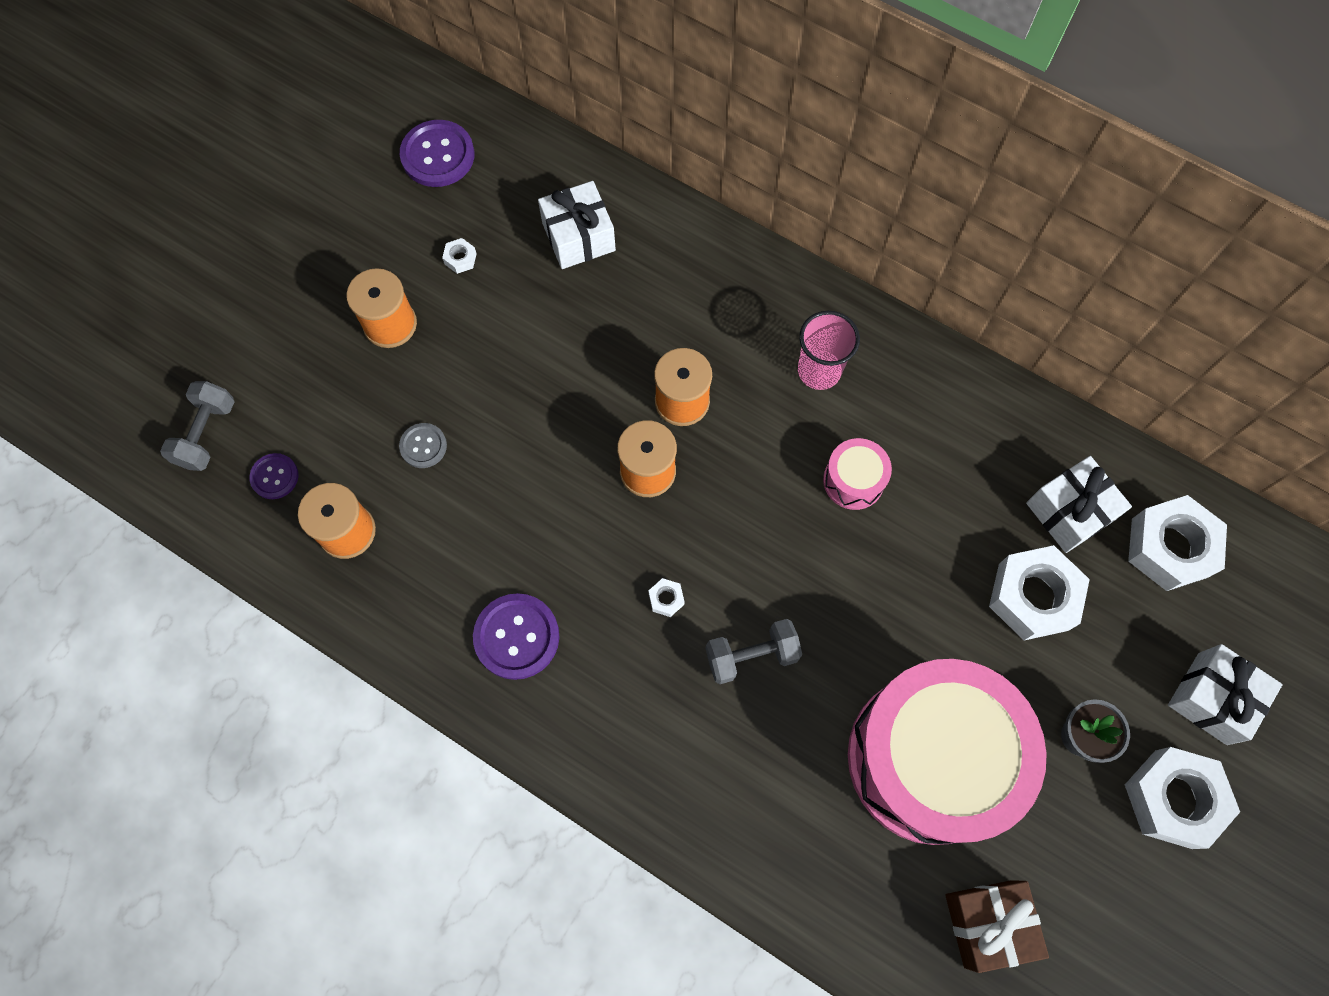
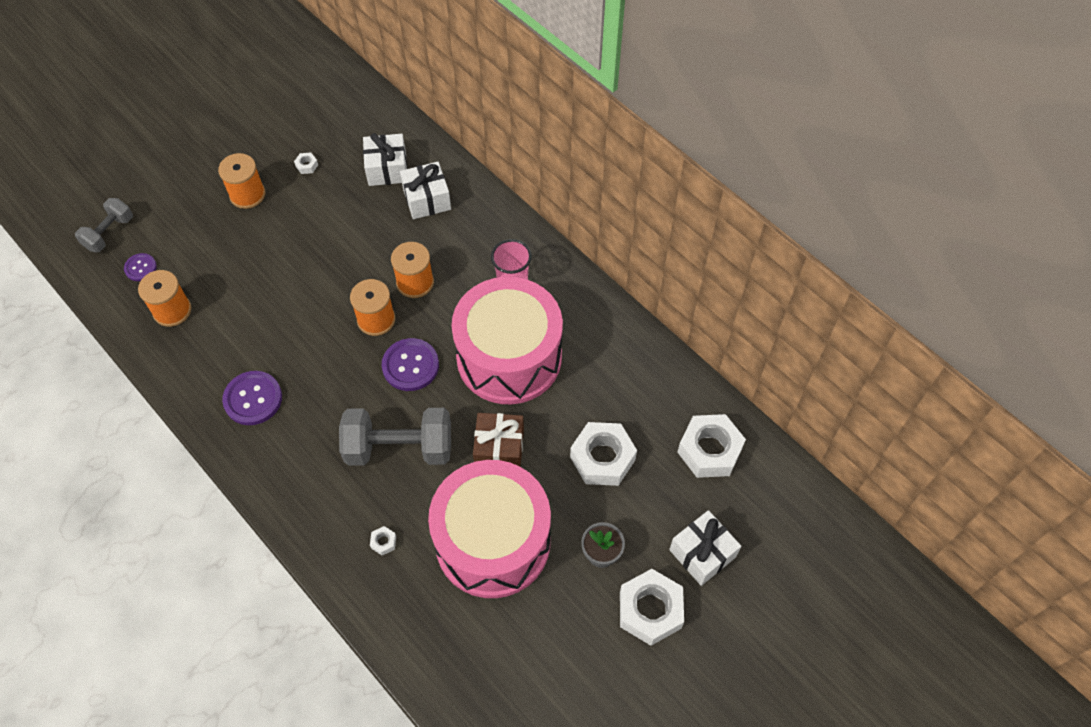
camera: 15 degrees right, 10 degrees down
grey button [399,423,447,468] -> none
purple button [400,120,475,187] -> purple button moved to [382,338,439,391]
white nut [649,578,684,617] -> white nut moved to [370,526,396,556]
grey dumbbell [706,619,802,684] -> grey dumbbell [339,408,451,466], size x1.72
pink drum [823,438,892,510] -> pink drum [452,277,563,404], size x2.48
brown gift [945,880,1049,973] -> brown gift moved to [473,413,524,467]
white gift [1026,456,1132,553] -> white gift moved to [400,162,451,219]

